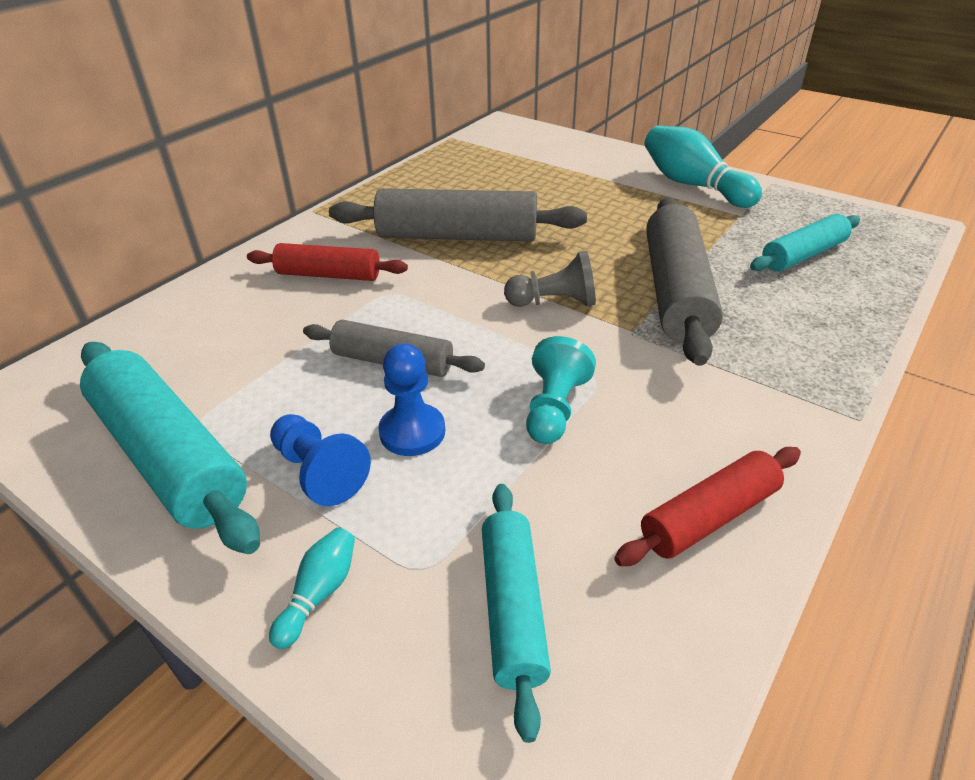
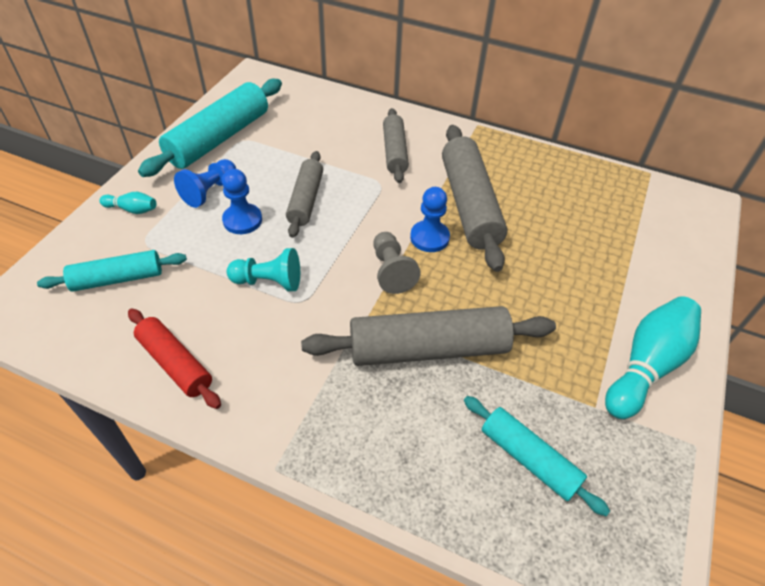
camera: 75 degrees right, 10 degrees up
red rolling pin [247,243,408,281] -> grey rolling pin [383,108,409,183]
none -> blue pawn [410,187,450,252]

